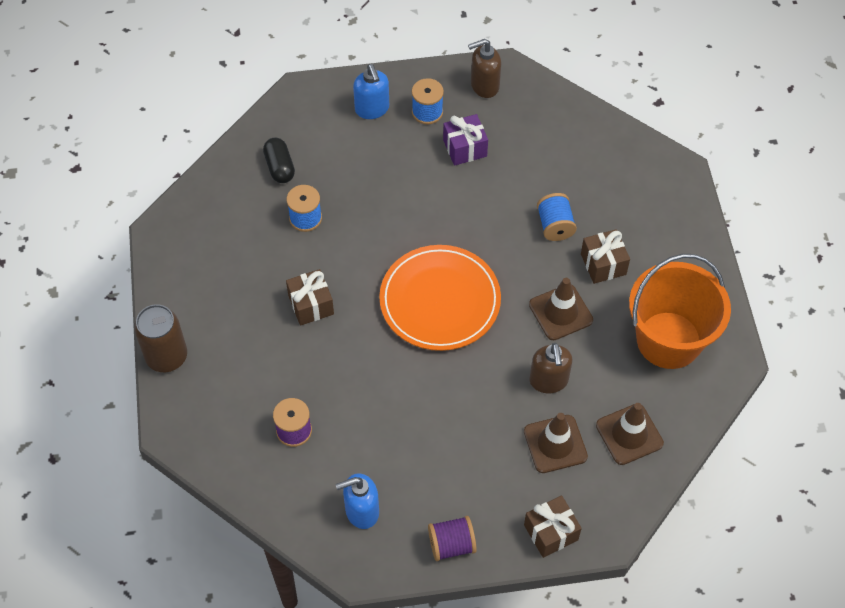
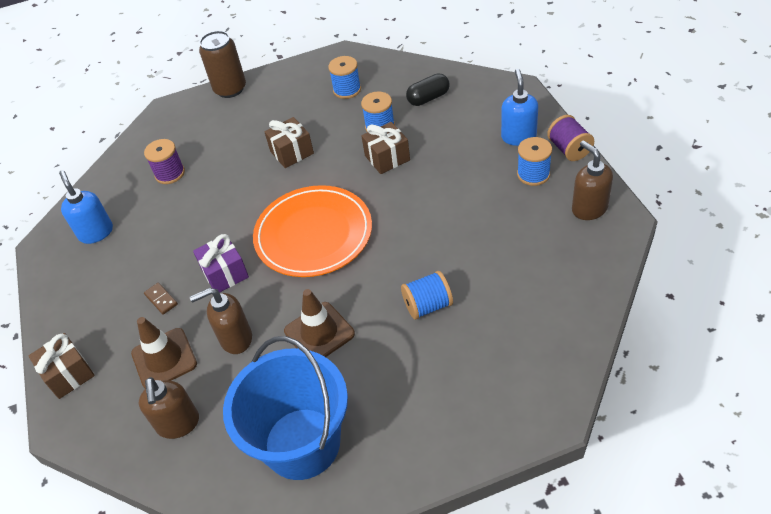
camera: 85 degrees right, 10 degrees down
blue soap dispenser [353,64,389,119] -> blue soap dispenser turned 120 degrees clockwise [501,69,538,146]
purple spool [428,516,477,561] -> purple spool moved to [547,115,594,161]
purple gift [443,114,488,166] -> purple gift moved to [193,234,249,293]
brown gift [581,229,630,284] -> brown gift moved to [362,122,410,174]
brown traffic cone [596,403,664,465] -> brown soap dispenser [139,377,199,439]
orange bucket [629,254,731,369] -> blue bucket [223,336,348,480]
none -> brown domino [144,283,178,315]
none -> blue spool [328,56,361,99]

